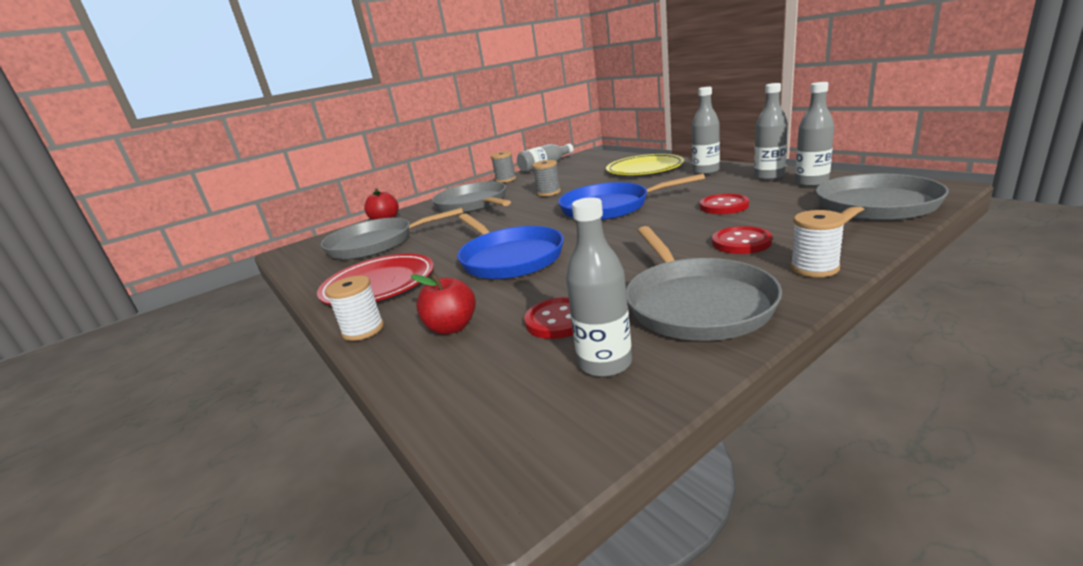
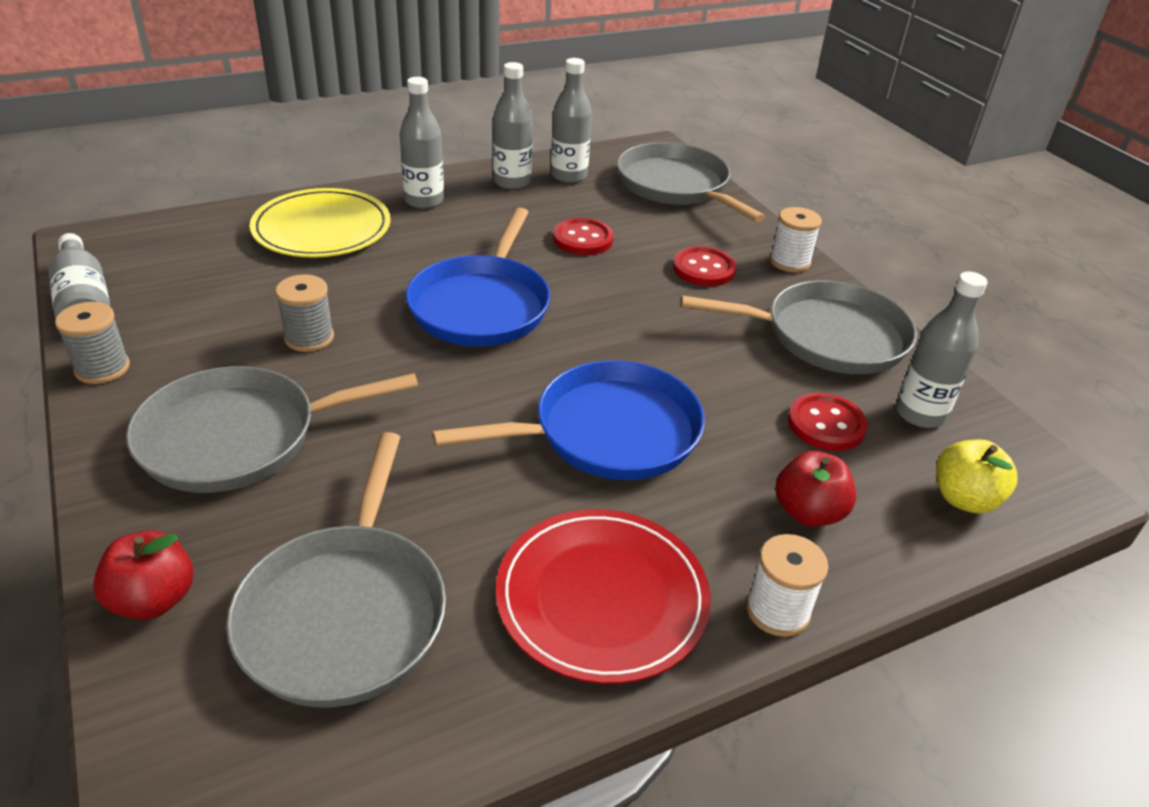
camera: 85 degrees left, 15 degrees up
none -> yellow apple [936,440,1018,513]

